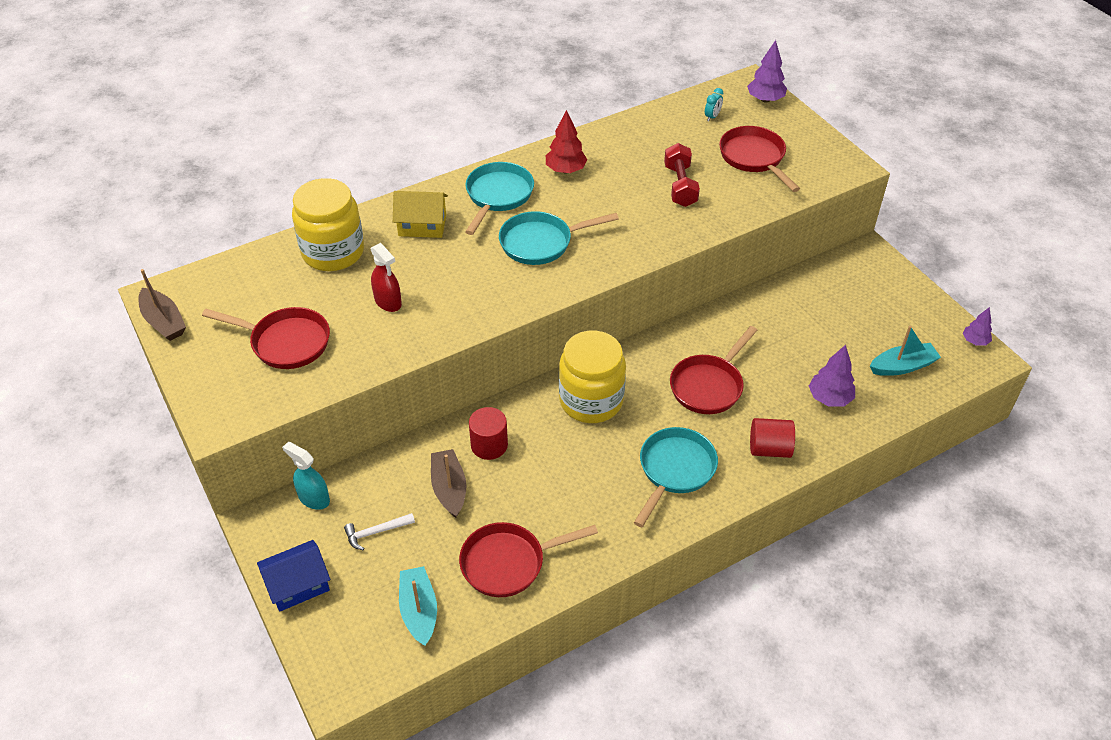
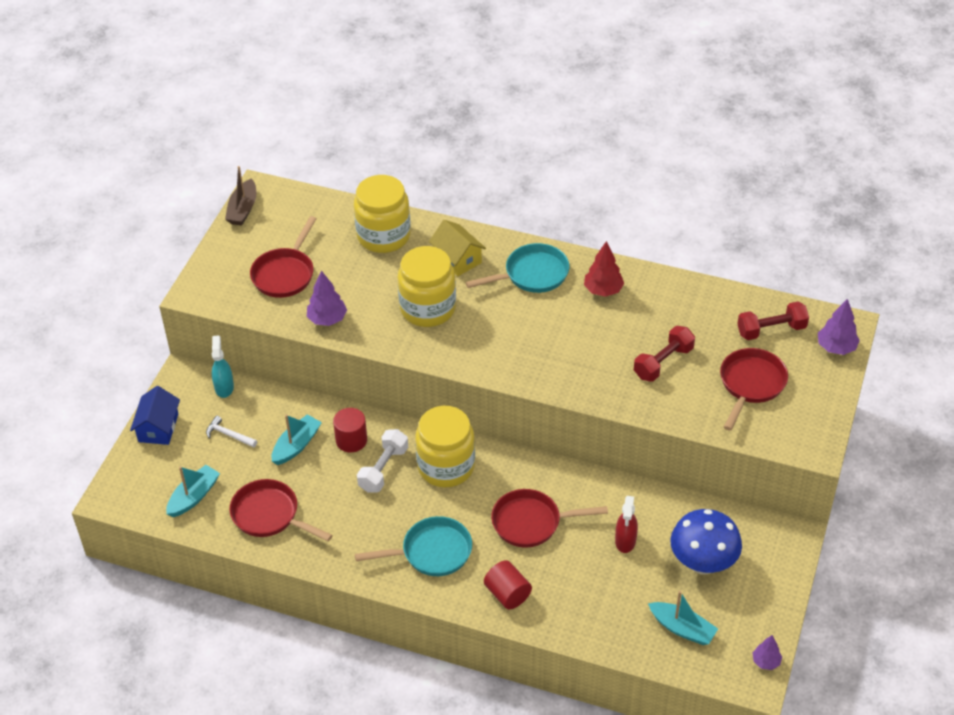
camera: 50 degrees right, 0 degrees up
red pan [202,307,330,369] -> red pan turned 45 degrees clockwise [250,216,316,298]
blue house [257,540,330,612] -> blue house turned 75 degrees clockwise [130,386,180,445]
red spray bottle [371,243,402,312] -> red spray bottle moved to [615,496,638,553]
brown boat [431,449,466,518] -> turquoise boat [272,414,322,465]
turquoise pan [499,211,619,265] -> none
turquoise clock [705,88,723,121] -> red dumbbell [737,302,809,340]
purple tree [809,345,855,406] -> purple tree moved to [307,270,347,326]
none -> white dumbbell [357,429,408,493]
none -> yellow jar [398,246,456,327]
none -> blue mushroom [670,509,742,575]

